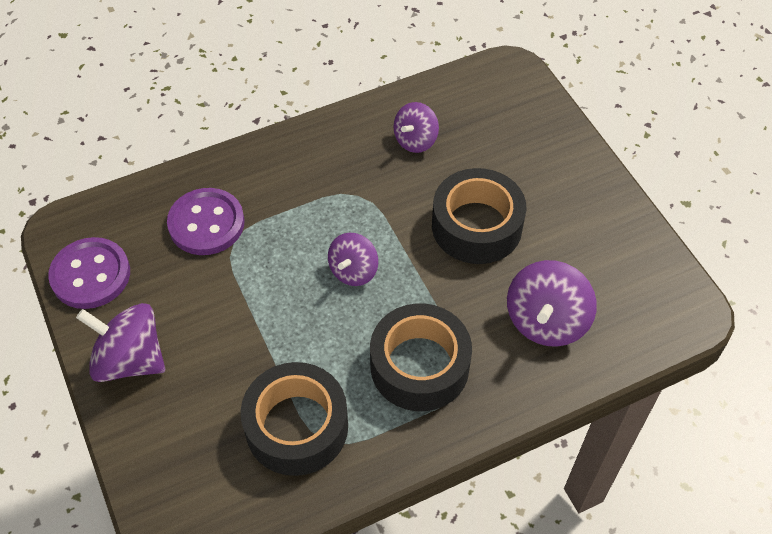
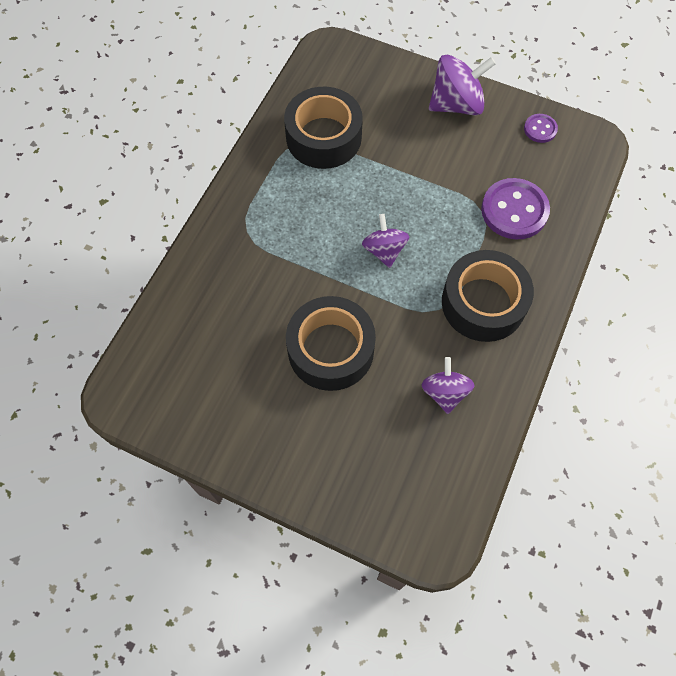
camera: 140 degrees right, 10 degrees up
purple button [48,237,130,309] -> purple button [524,114,558,143], size x0.52
black tape [370,303,472,411] -> black tape moved to [442,250,534,342]
purple spinning top [507,260,597,347] -> none

